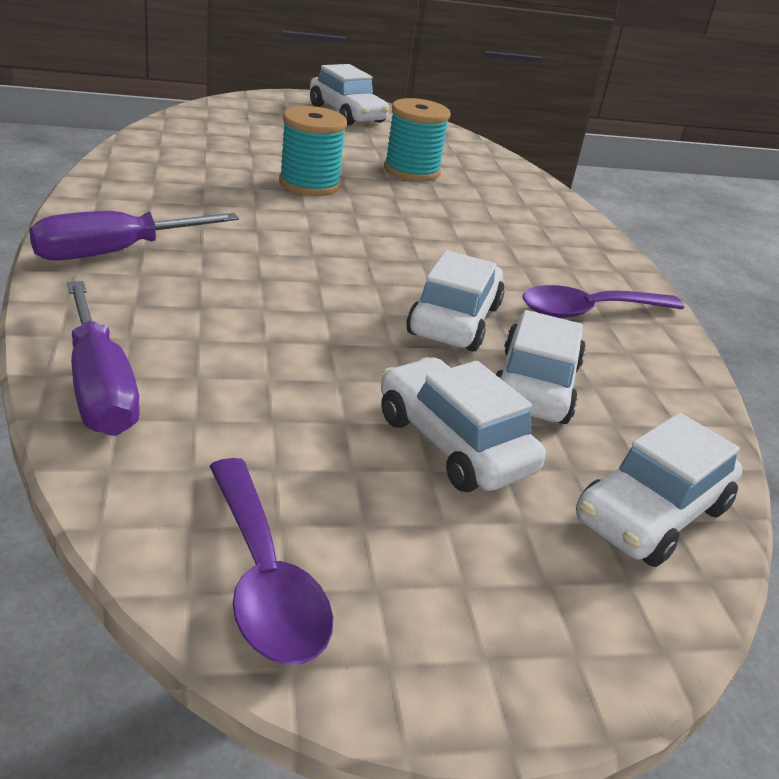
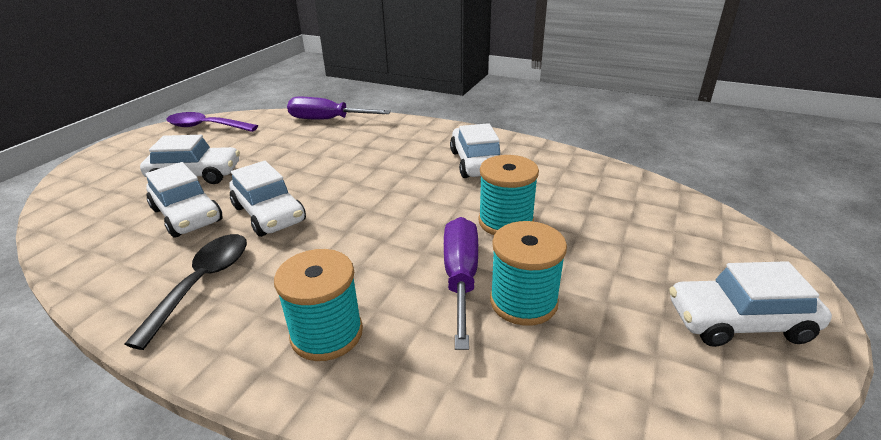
camera: 130 degrees right, 0 degrees up
purple screwdriver [29,211,239,261] -> purple screwdriver moved to [444,217,478,350]
purple spoon [522,285,684,318] -> black spoon [125,234,247,350]
white car [576,413,743,567] -> white car moved to [450,123,500,178]
none -> turquoise spool [274,249,363,361]

